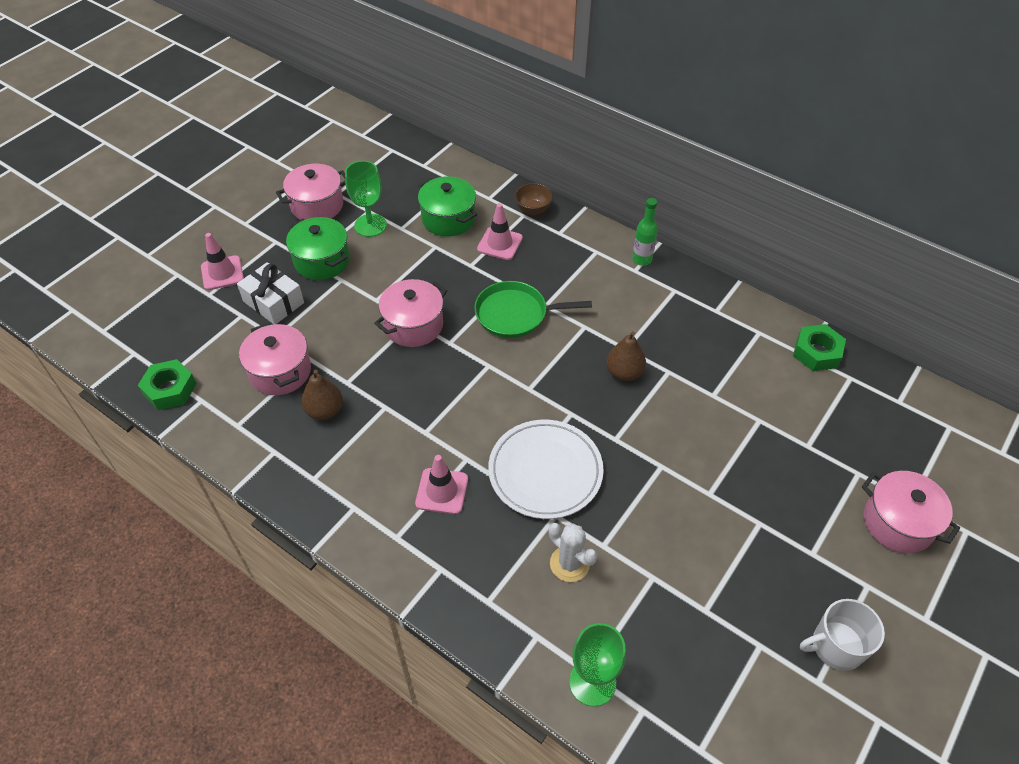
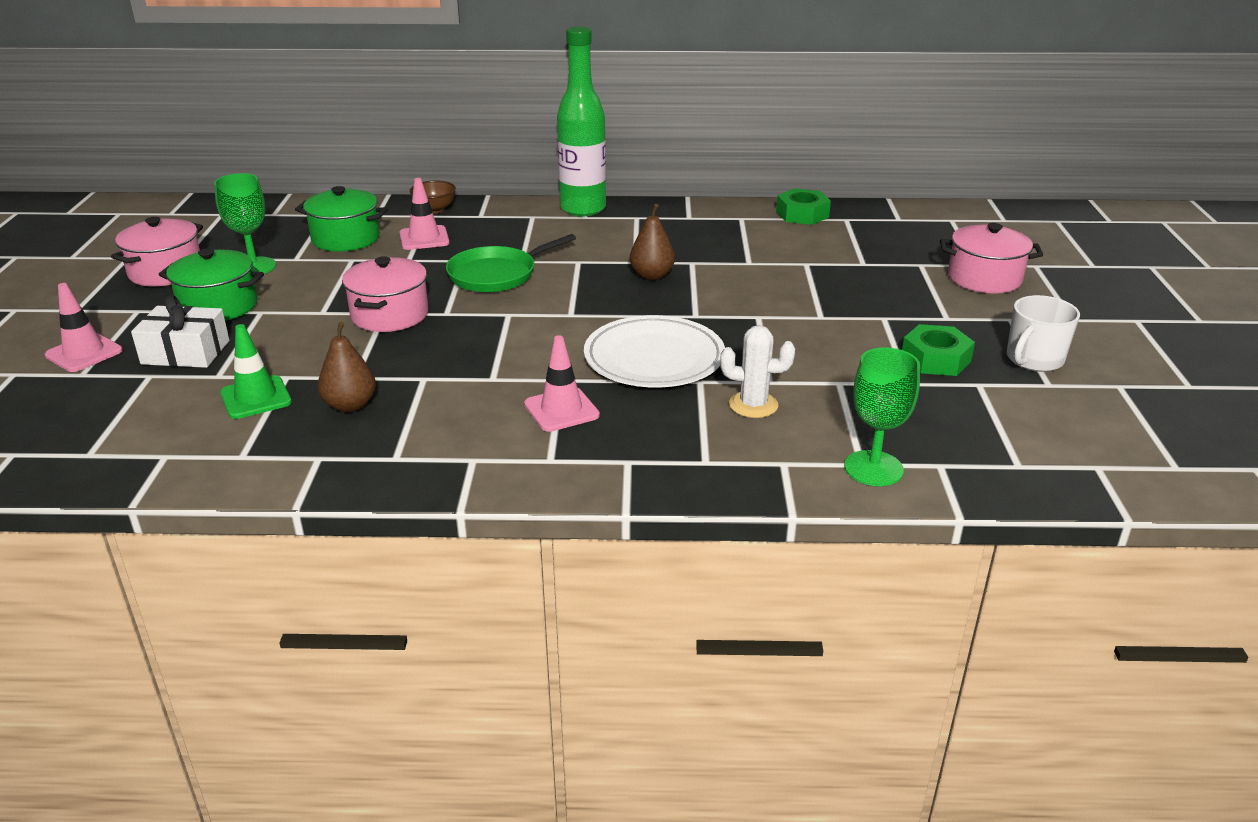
camera: 35 degrees left, 20 degrees down
green nut [138,359,197,410] -> green nut moved to [902,324,975,376]
pink pot [239,322,311,395] -> green traffic cone [220,324,292,419]
green bottle [632,198,658,266] -> green bottle [557,26,606,217], size x2.00

